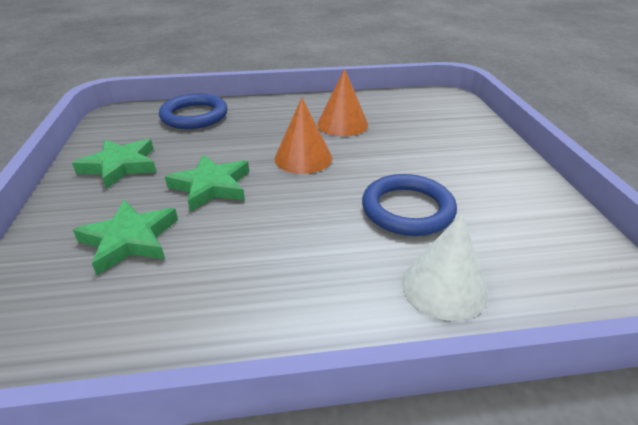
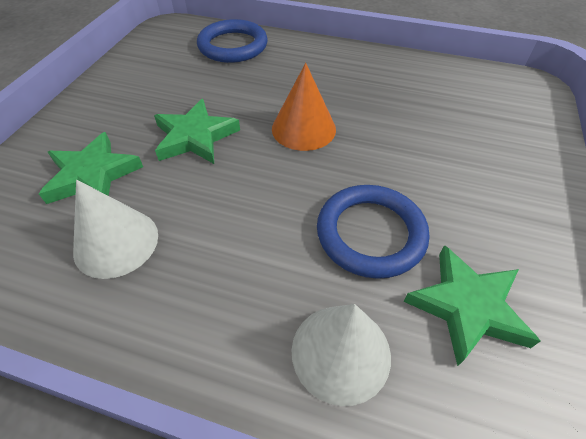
camera: 25 degrees right, 15 degrees up
green star [72,139,156,189] -> green star moved to [403,245,540,366]
orange cone [317,69,368,136] -> none
none -> white cone [73,180,158,279]

